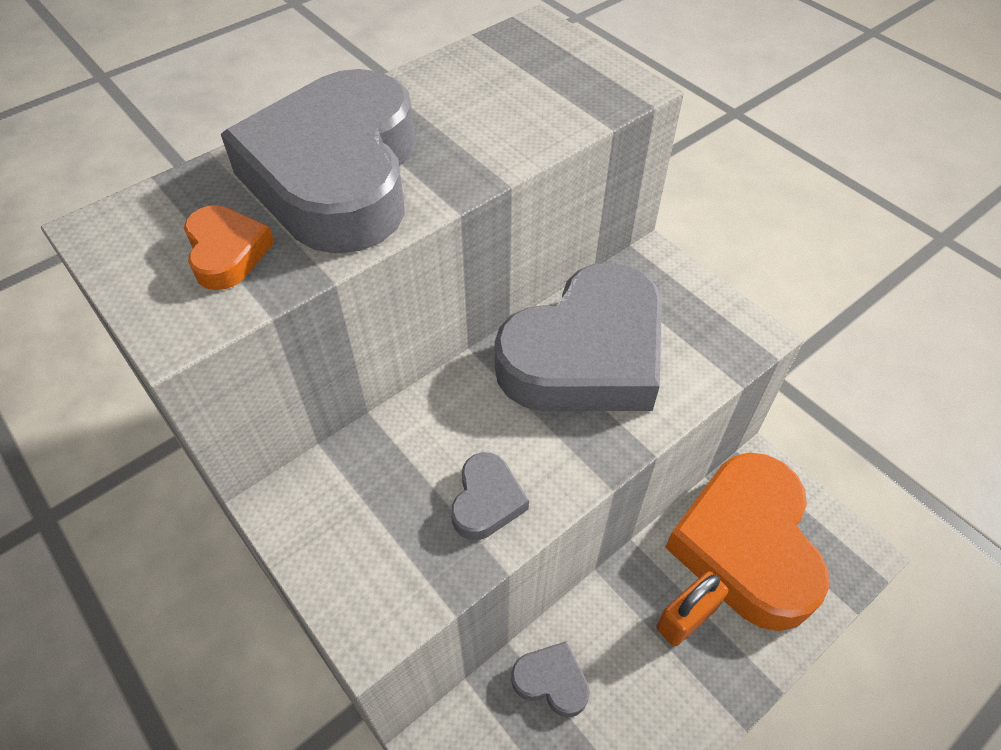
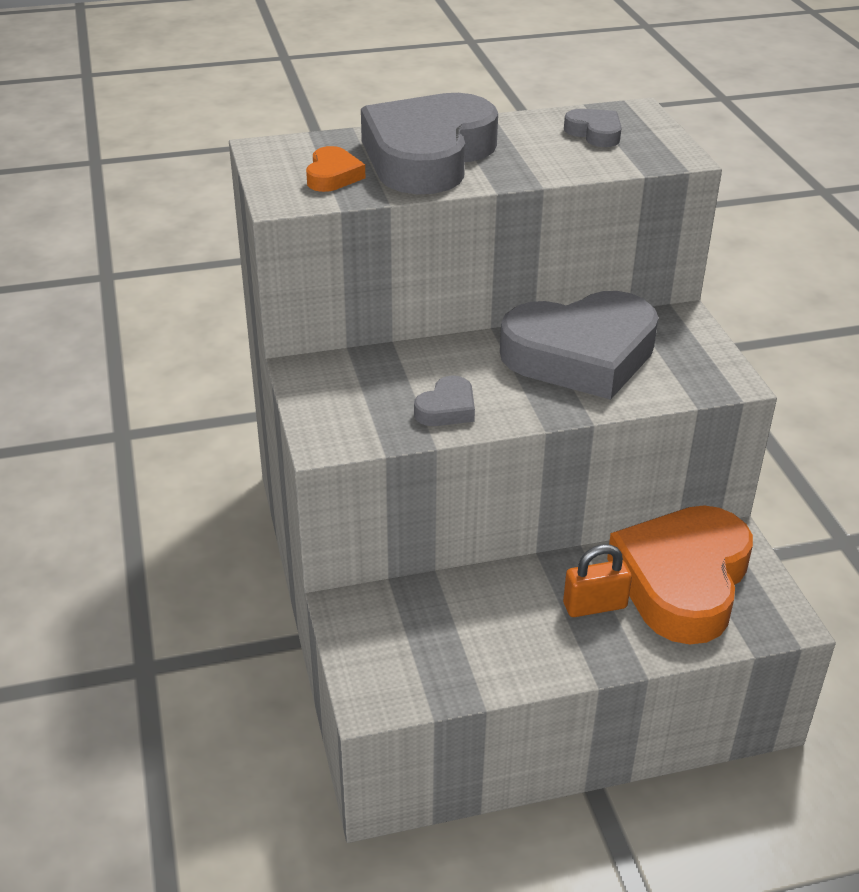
camera: 25 degrees right, 15 degrees down
grey heart [511,641,590,718] -> grey heart moved to [564,109,622,147]

